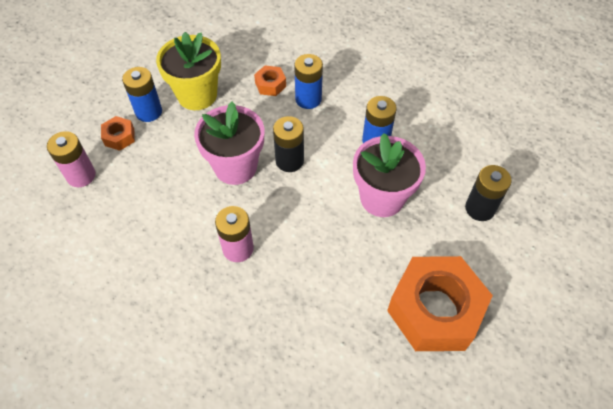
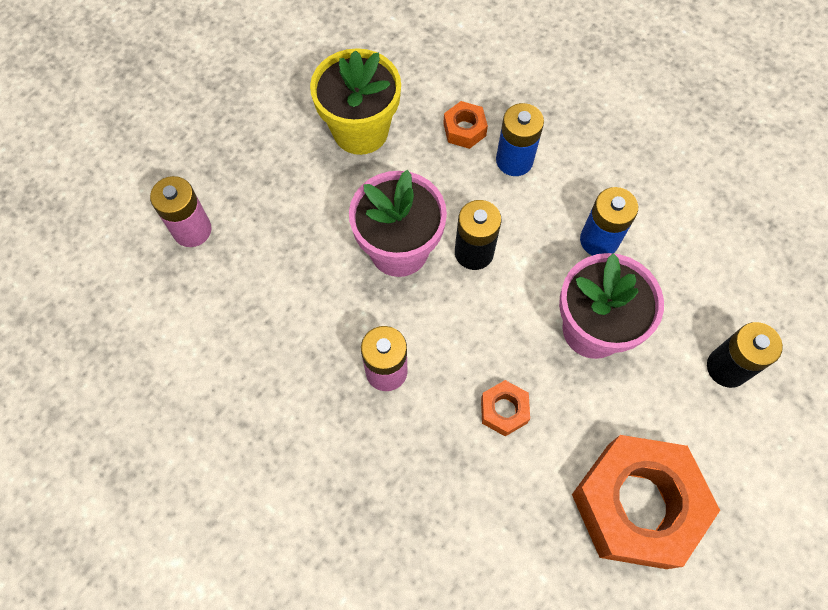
camera: 10 degrees right, 10 degrees up
orange nut [101,116,135,151] -> orange nut moved to [481,380,530,436]
blue battery [122,67,162,122] -> none

